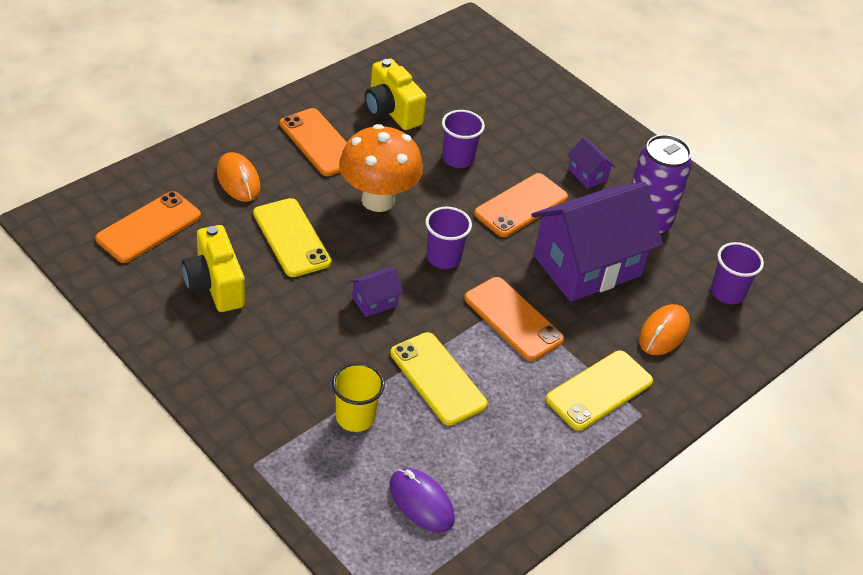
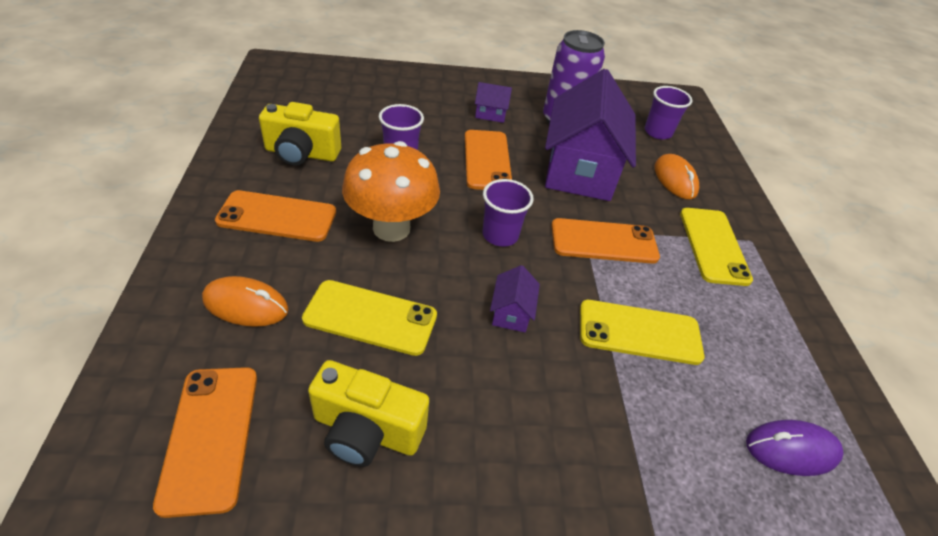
camera: 50 degrees left, 0 degrees up
yellow cup [332,363,385,432] -> none

